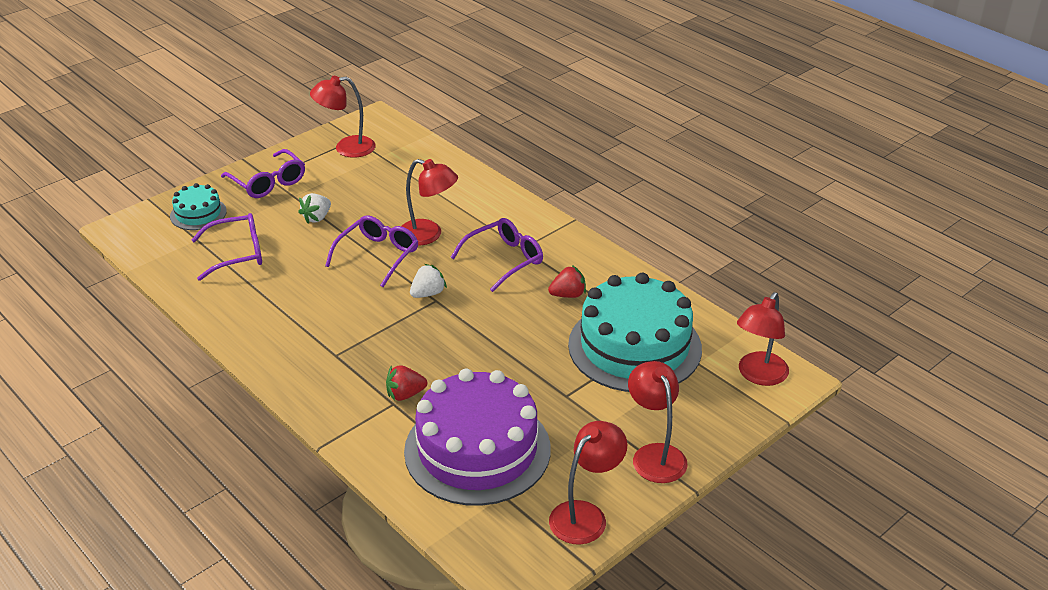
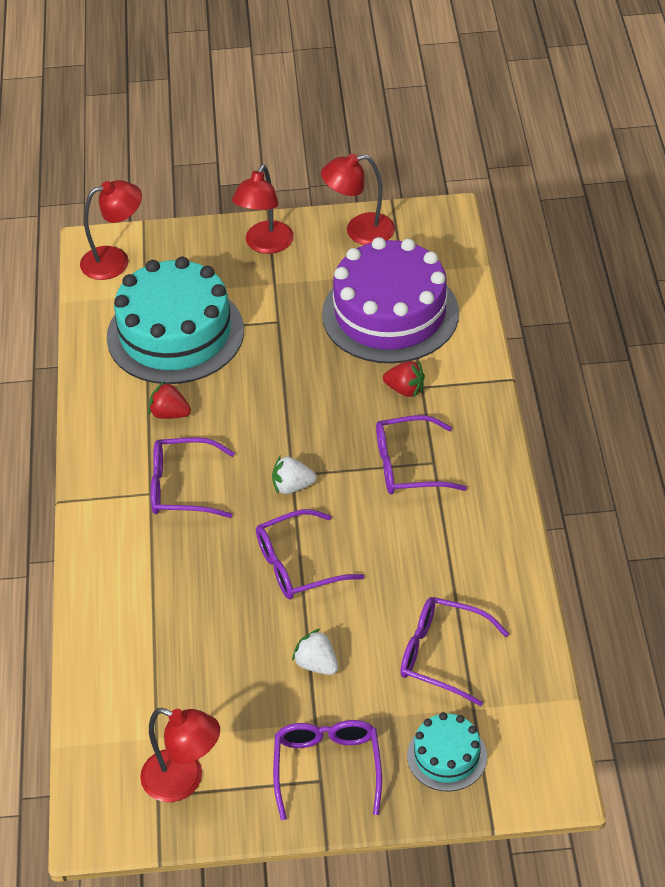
camera: 140 degrees left, 10 degrees up
white strawberry [298,193,331,224] -> white strawberry turned 120 degrees counterclockwise [292,629,338,675]
red lamp [401,159,458,245] -> none
none -> purple glasses [376,415,467,495]

